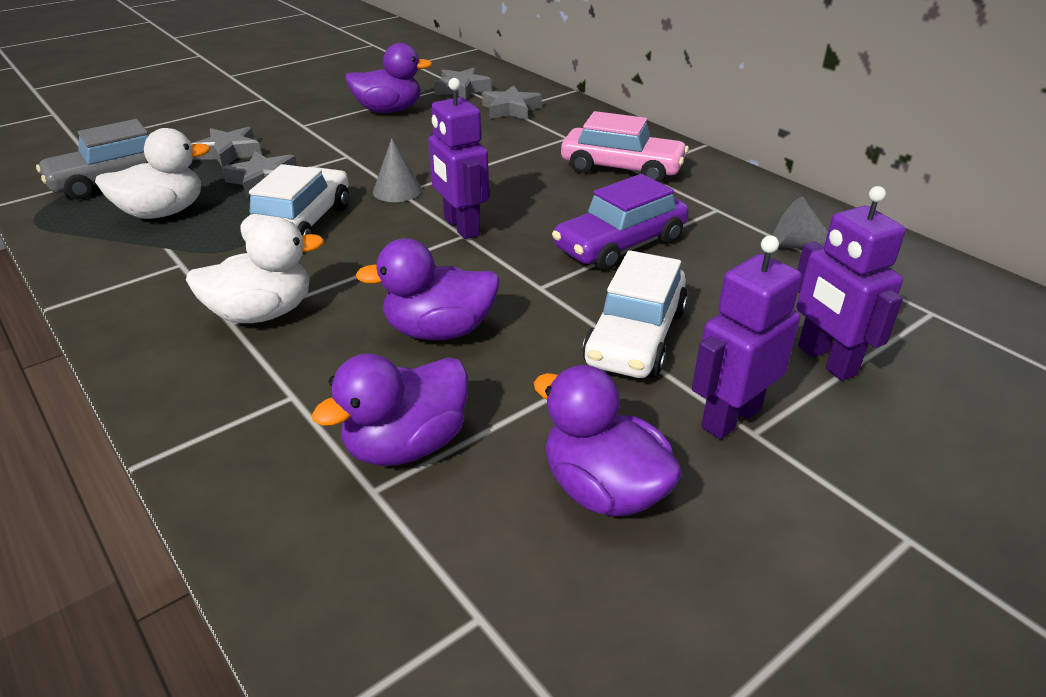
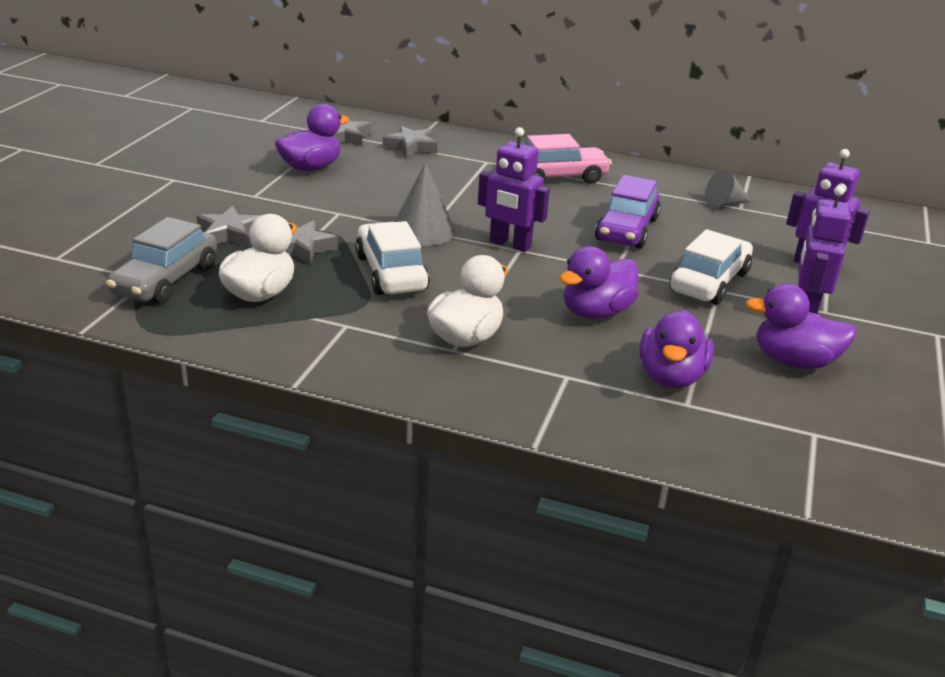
camera: 35 degrees left, 5 degrees down
grey cone [373,138,422,202] -> grey cone [394,162,456,246], size x1.51
white car [582,250,688,378] -> white car turned 135 degrees counterclockwise [669,229,753,305]

